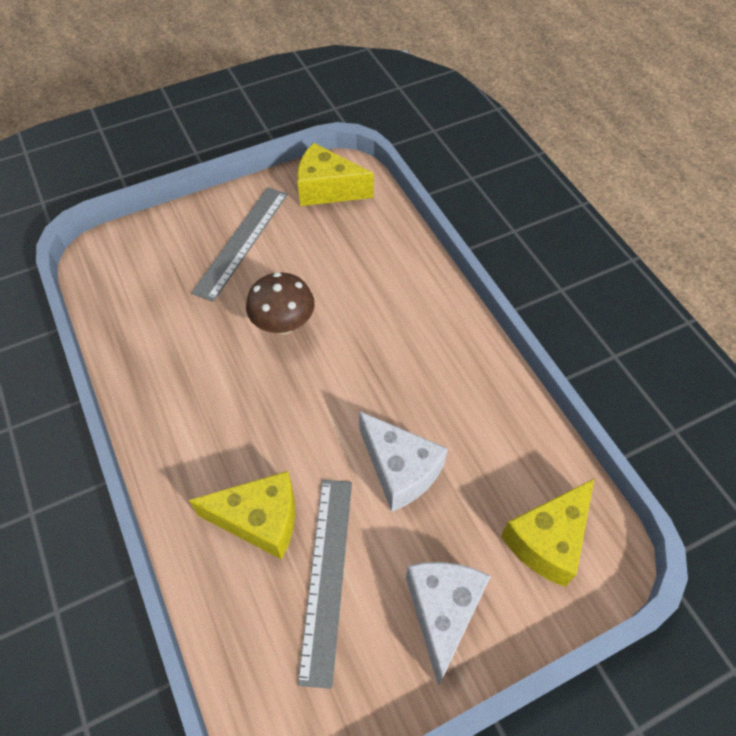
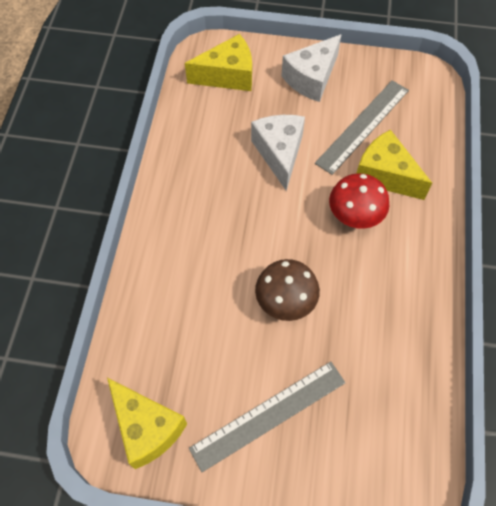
camera: 145 degrees left, 5 degrees up
none -> red mushroom [329,173,389,229]

